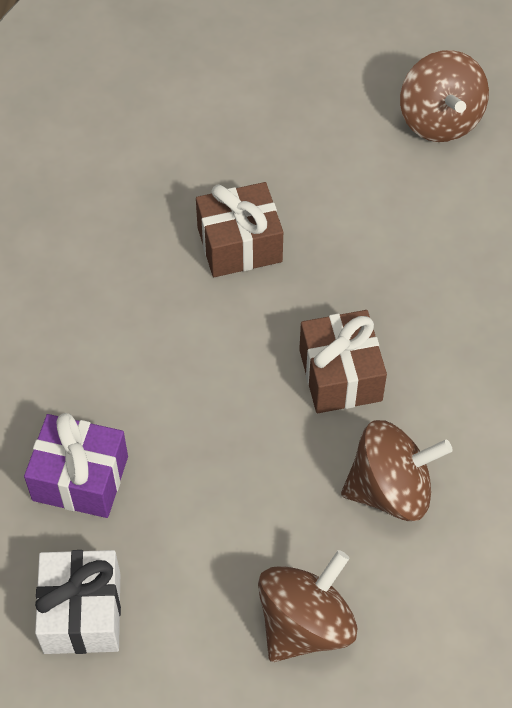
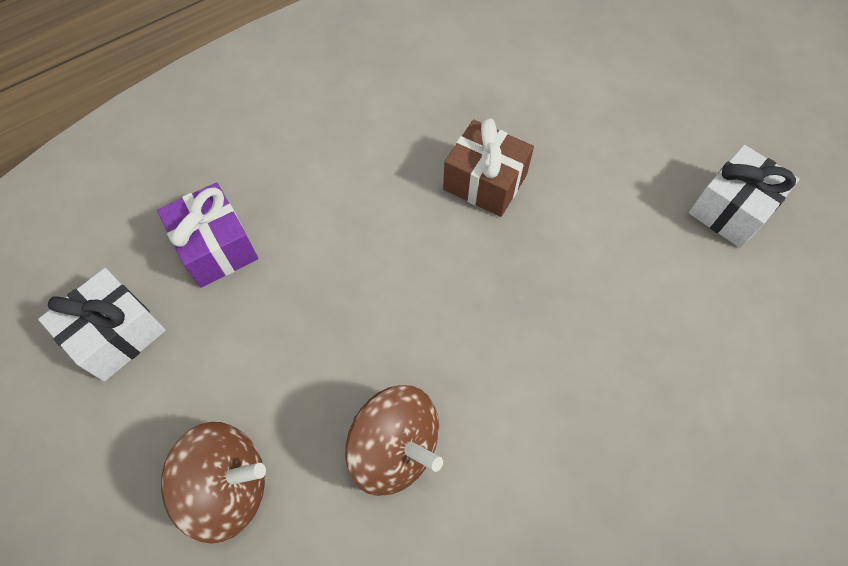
camera: 45 degrees right, 5 degrees up
brown gift [299,310,387,413] -> none
brown spinning top [400,50,489,142] -> white gift [689,145,800,248]

